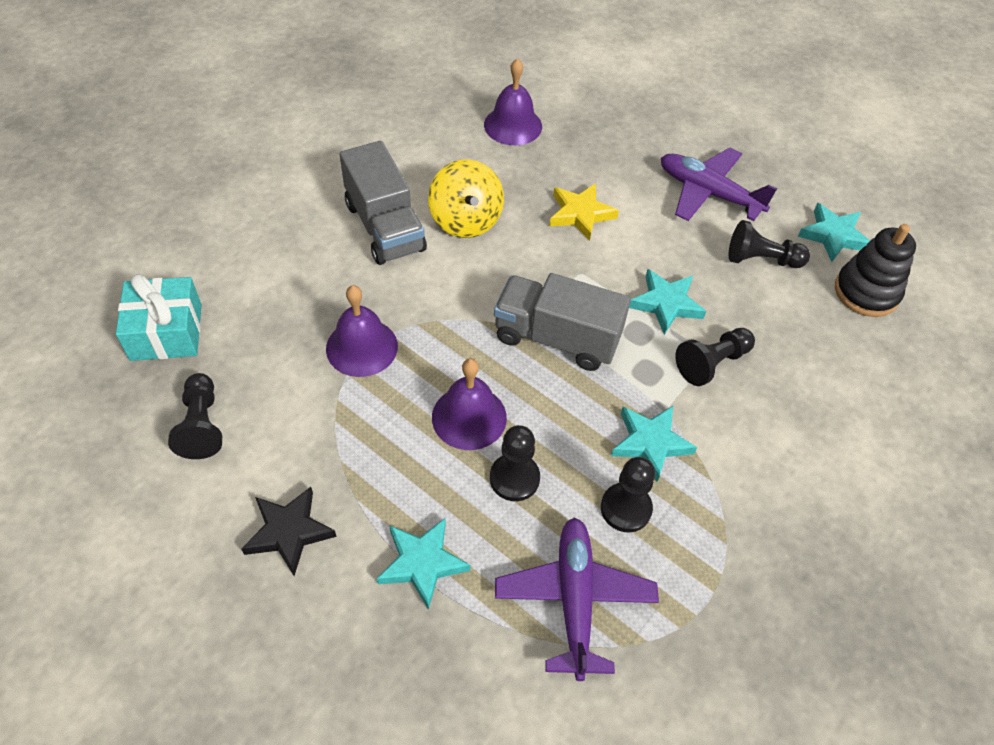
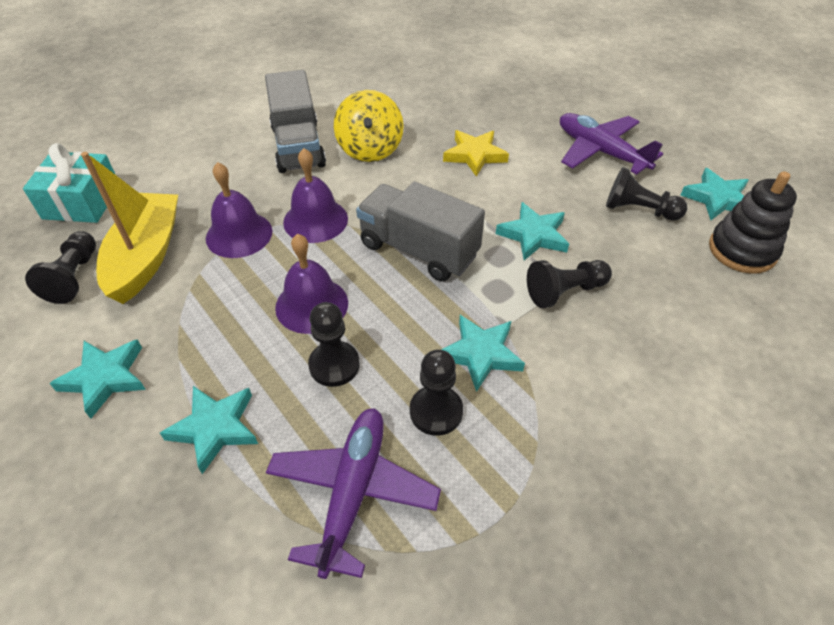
camera: 15 degrees right, 5 degrees down
black star [241,487,337,576] -> turquoise star [49,339,146,419]
purple bell [484,58,542,145] -> purple bell moved to [283,148,348,243]
none -> yellow boat [81,152,178,304]

